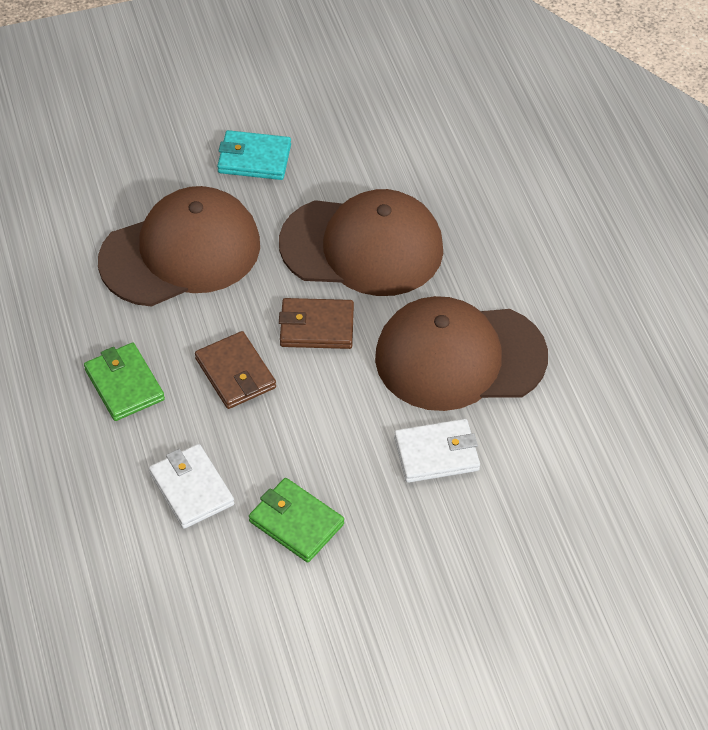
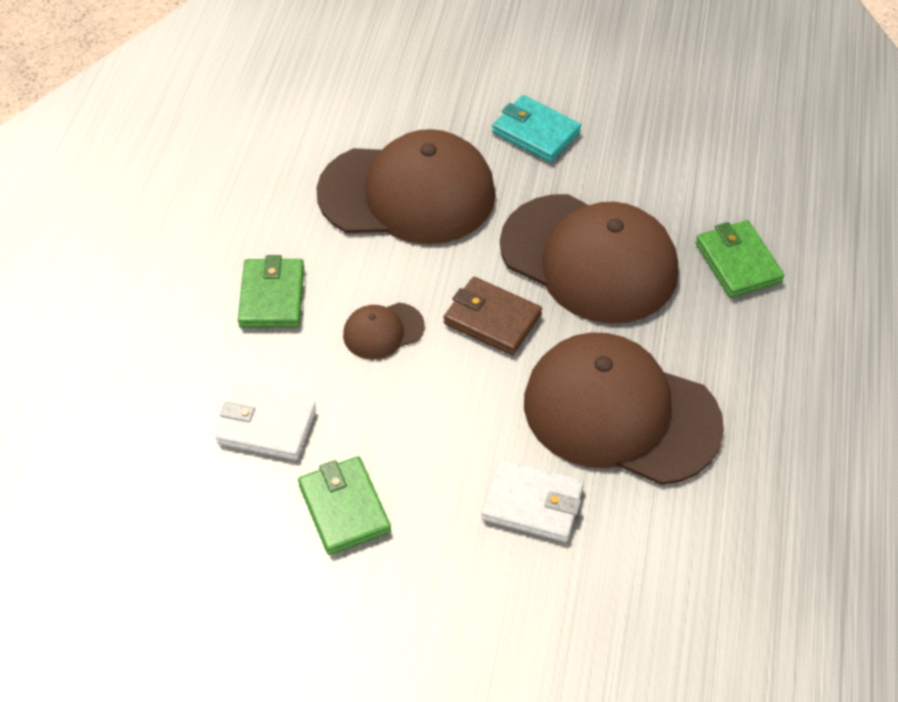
camera: 30 degrees right, 0 degrees up
white wallet [149,444,234,529] -> white wallet turned 75 degrees counterclockwise [215,386,316,460]
brown wallet [195,331,276,409] -> brown cap [343,303,425,359]
none -> green wallet [695,220,784,298]

